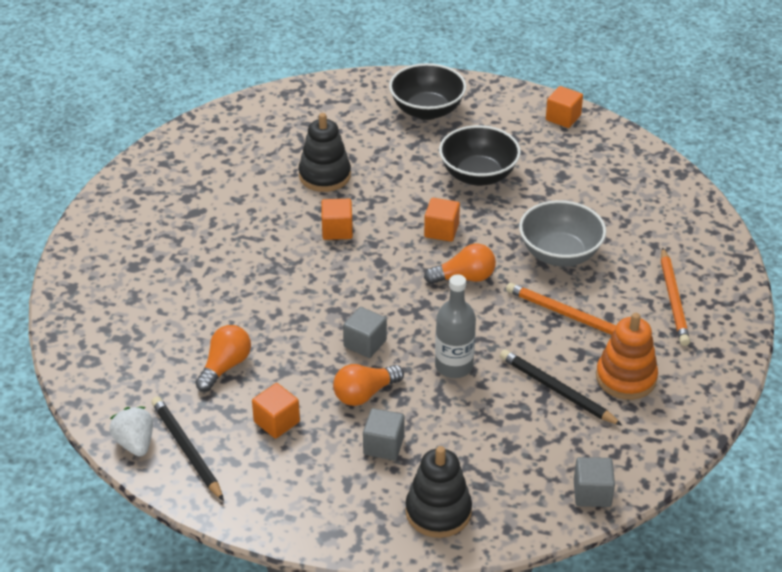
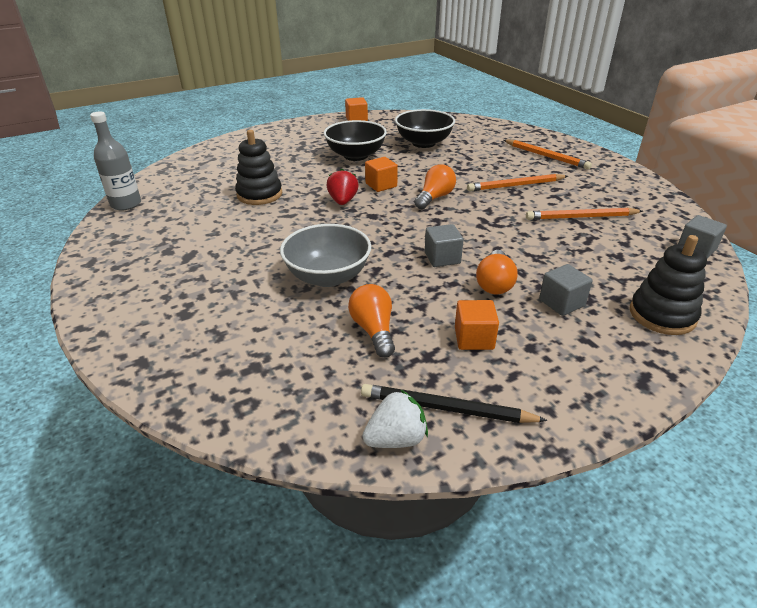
camera: 45 degrees left, 5 degrees down
white strawberry [109,407,153,457] -> white strawberry turned 135 degrees clockwise [362,389,428,448]
orange cube [321,199,353,240] -> none
black bowl [389,63,466,120] -> black bowl moved to [395,109,455,148]
grey bottle [435,274,476,378] -> grey bottle moved to [90,111,141,210]
black pencil [500,349,623,426] -> orange pencil [526,207,643,220]
grey bowl [519,200,606,267] -> grey bowl moved to [280,224,371,287]
orange stacking toy [596,313,658,400] -> none
none -> red strawberry [327,169,359,205]

